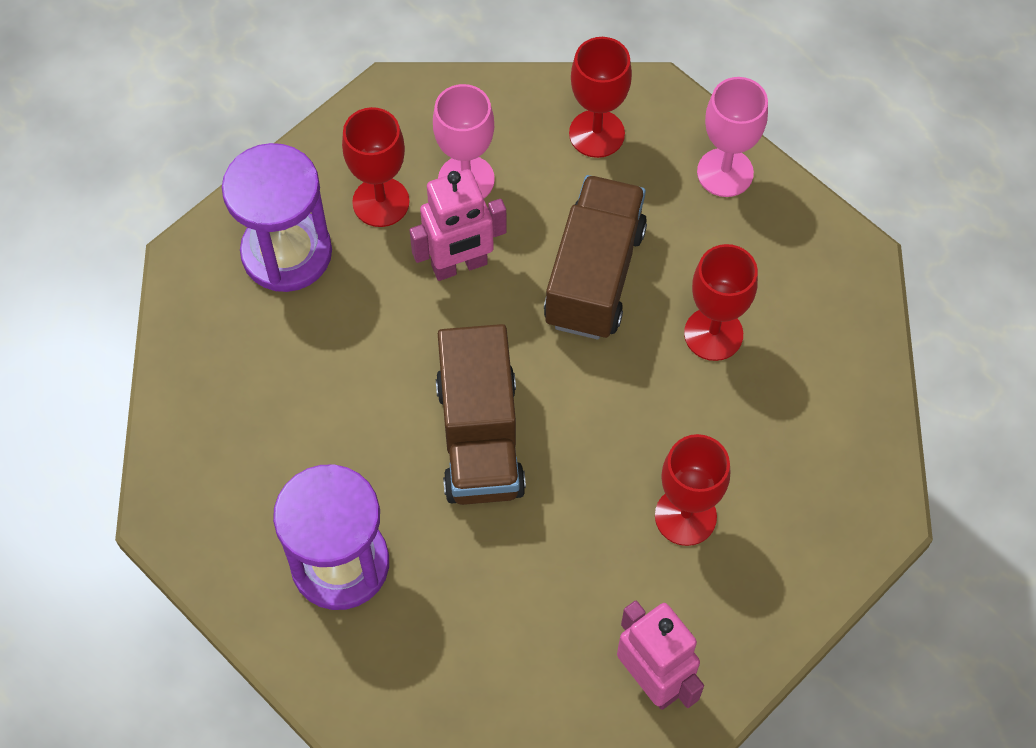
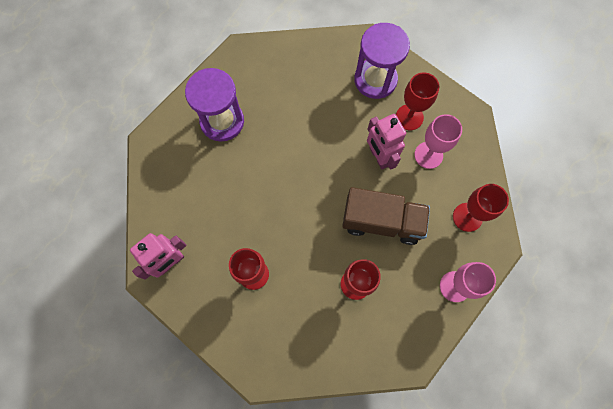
camera: 85 degrees right, 10 degrees up
brown truck [436,324,526,505] -> none

